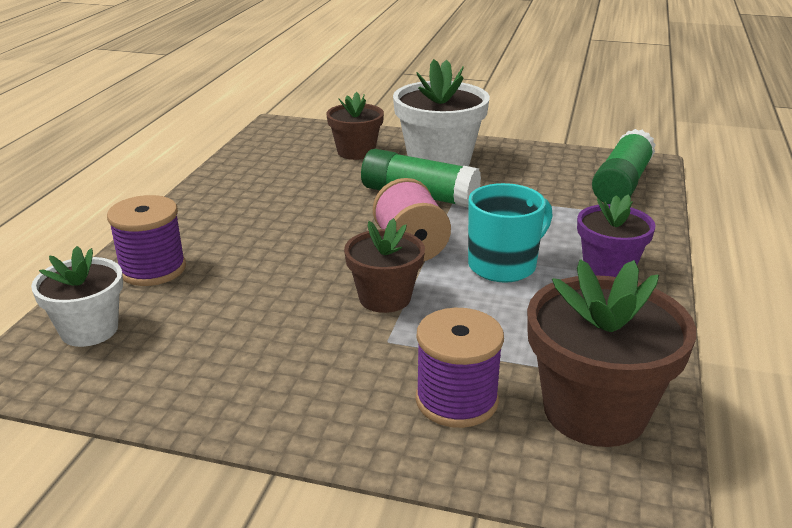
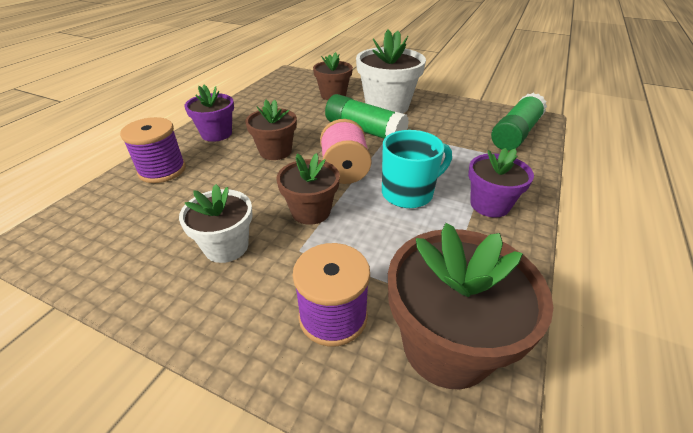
camera: 10 degrees right, 10 degrees up
white flower pot [31,246,123,347] -> white flower pot moved to [179,184,253,263]
none -> purple flower pot [184,85,234,142]
none -> brown flower pot [245,100,297,160]

